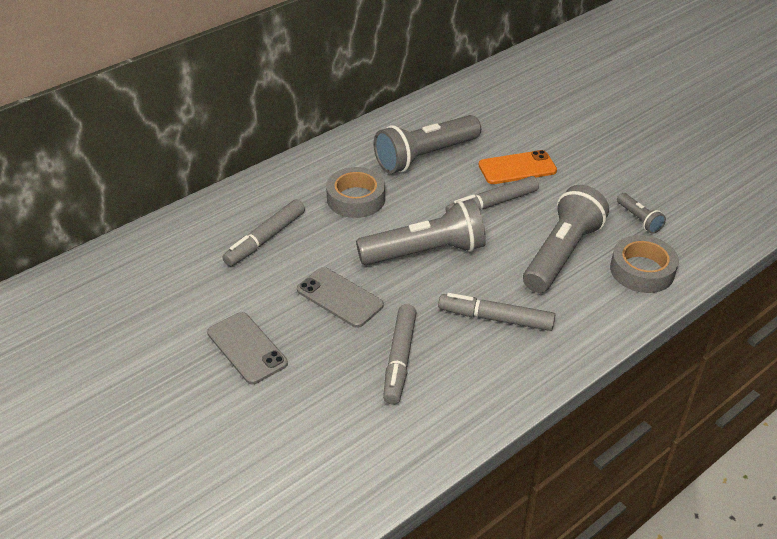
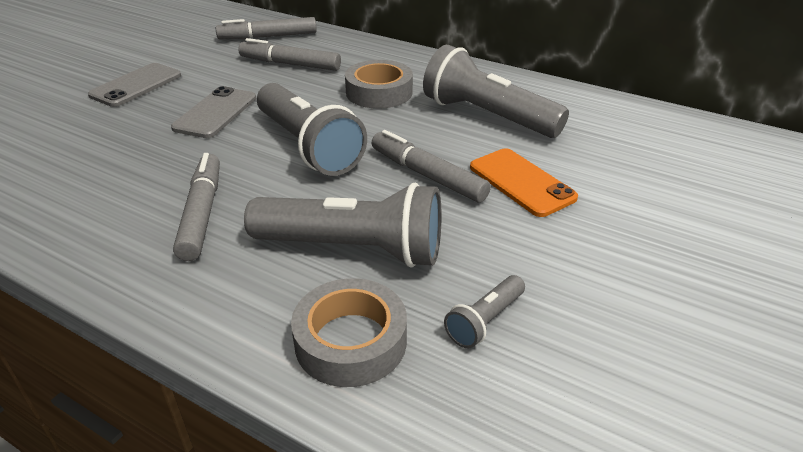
camera: 70 degrees right, 5 degrees down
grey marker [383,304,417,404] -> grey marker moved to [216,17,317,39]

